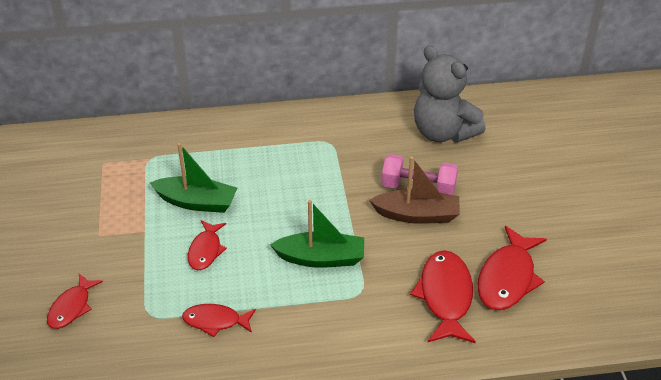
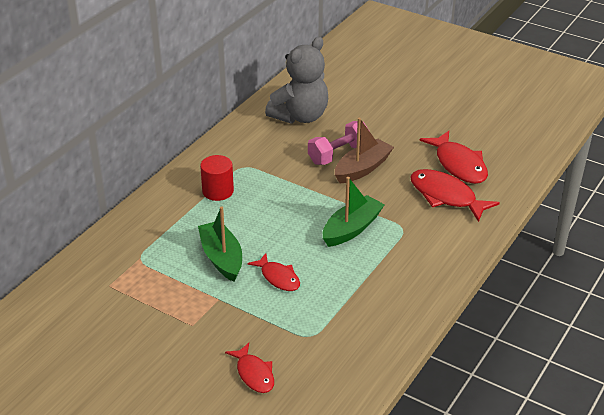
camera: 50 degrees left, 5 degrees down
green boat [150,143,237,213] -> green boat turned 75 degrees counterclockwise [198,207,242,282]
red fish [182,304,256,337] -> none
grey teddy bear [414,45,486,143] -> grey teddy bear turned 45 degrees counterclockwise [265,37,328,124]
none -> red cylinder [200,155,234,201]

